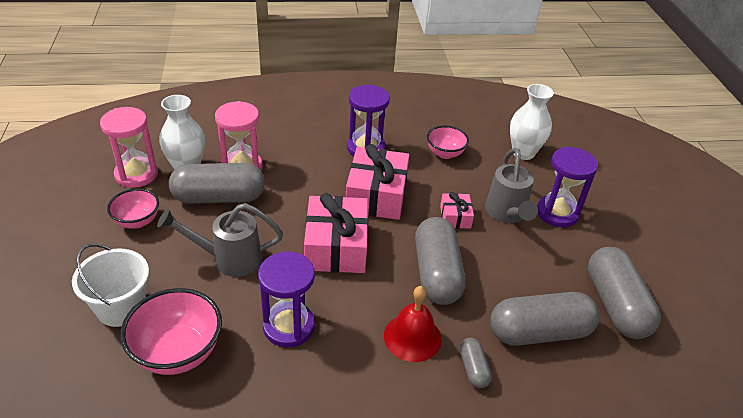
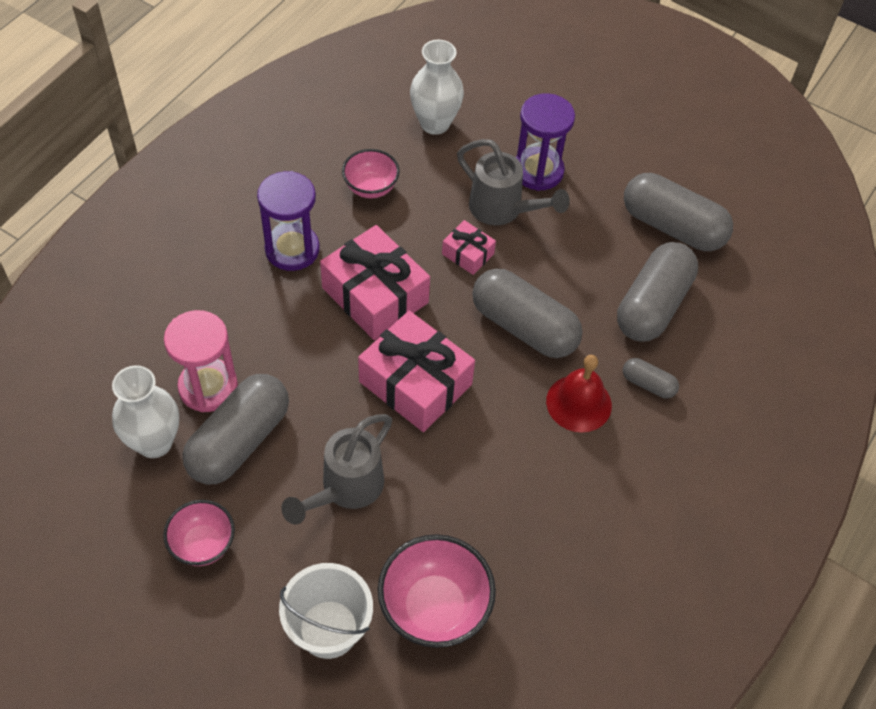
camera: 50 degrees left, 15 degrees up
pink hourglass [100,107,158,188] -> none
purple hourglass [258,251,315,348] -> none

